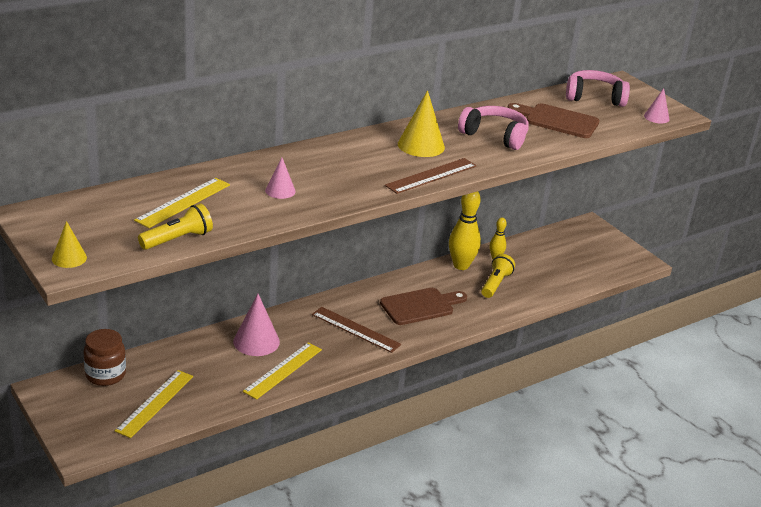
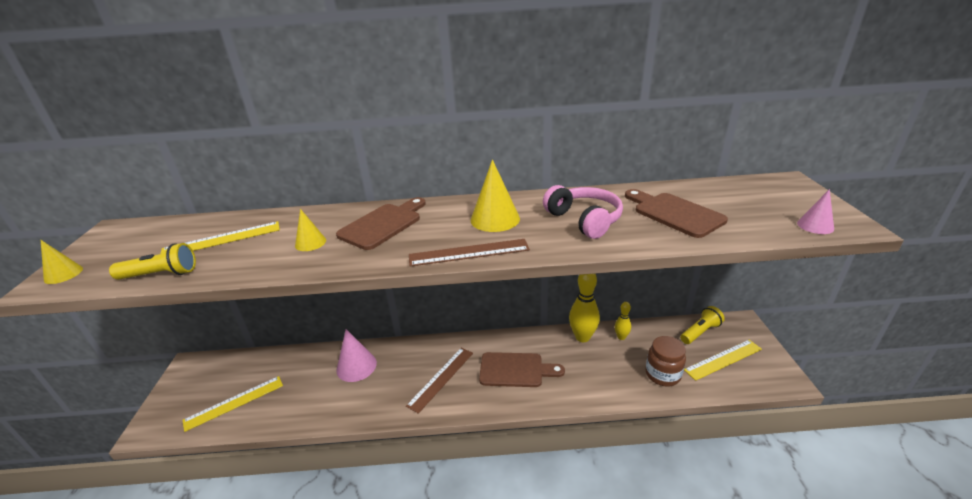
camera: 35 degrees right, 0 degrees up
brown jar [83,329,126,386] -> brown jar moved to [645,336,686,387]
yellow ruler [243,342,322,400] -> yellow ruler moved to [684,340,762,381]
pink cone [265,157,296,199] -> yellow cone [295,209,326,251]
brown ruler [312,307,401,353] -> brown ruler turned 60 degrees clockwise [406,348,473,414]
yellow flashlight [481,254,515,298] -> yellow flashlight moved to [680,306,725,344]
pink headphones [566,70,630,107] -> none
none -> brown cutting board [336,197,426,250]

